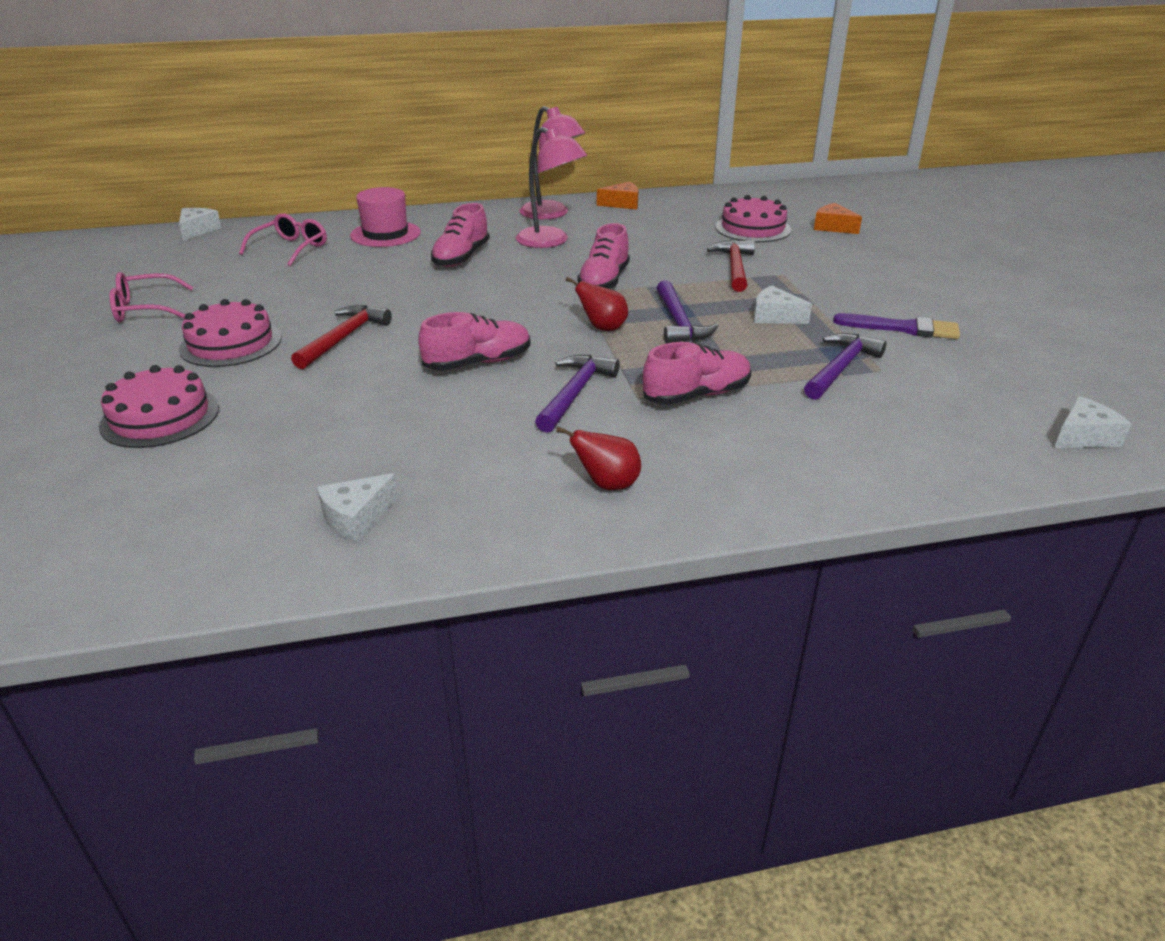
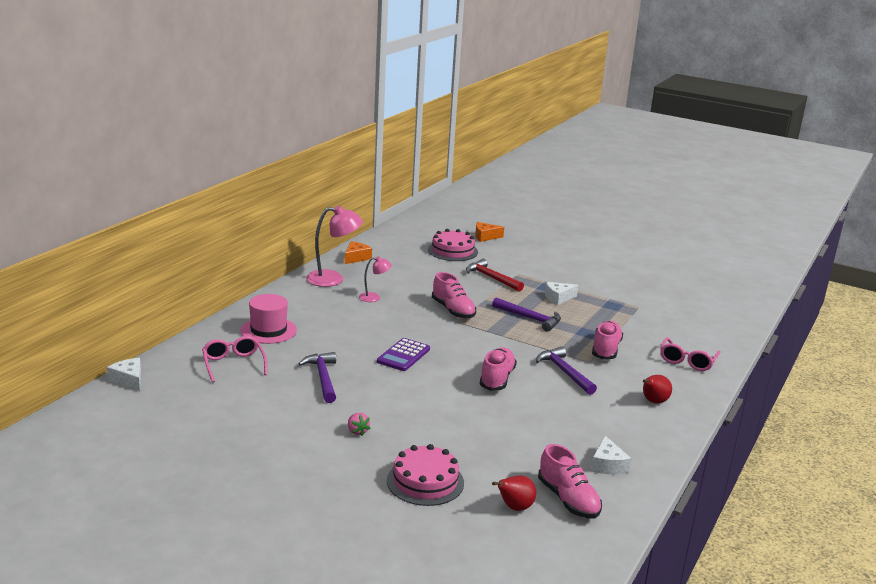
camera: 50 degrees left, 10 degrees down
pink glasses [110,272,194,322] -> pink glasses moved to [660,337,721,371]
pink cake [179,299,281,367] -> pink strawberry [348,413,370,436]
red hammer [291,305,391,369] -> none
pink shoe [431,203,490,267] -> pink shoe moved to [538,444,602,519]
pink lamp [516,127,587,248] -> pink lamp [359,256,392,302], size x0.55
red pear [566,277,628,331] -> red pear moved to [492,476,536,511]
purple hammer [804,333,886,400] -> purple hammer moved to [298,352,336,403]
purple brush [833,313,960,339] -> none
white cheese [1054,396,1131,448] -> none
none -> purple calculator [377,338,430,371]

